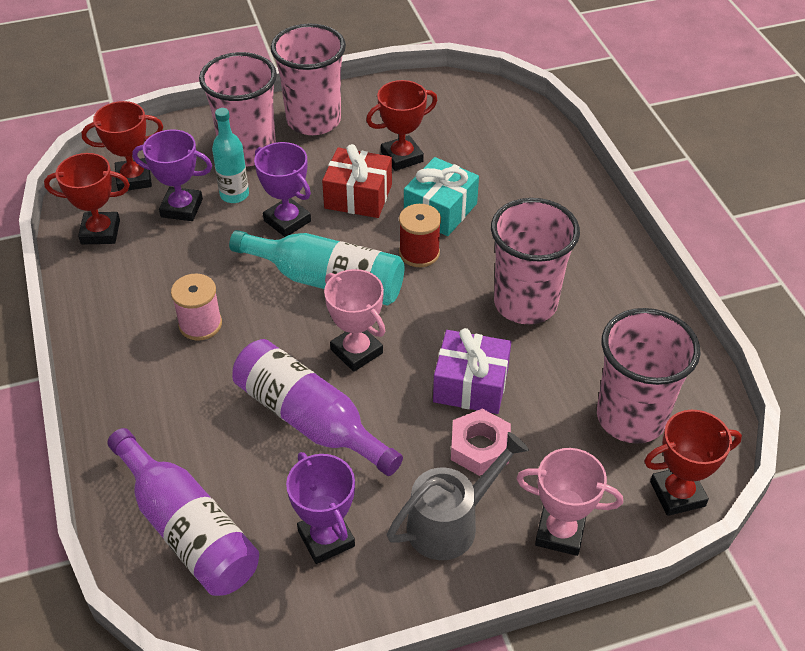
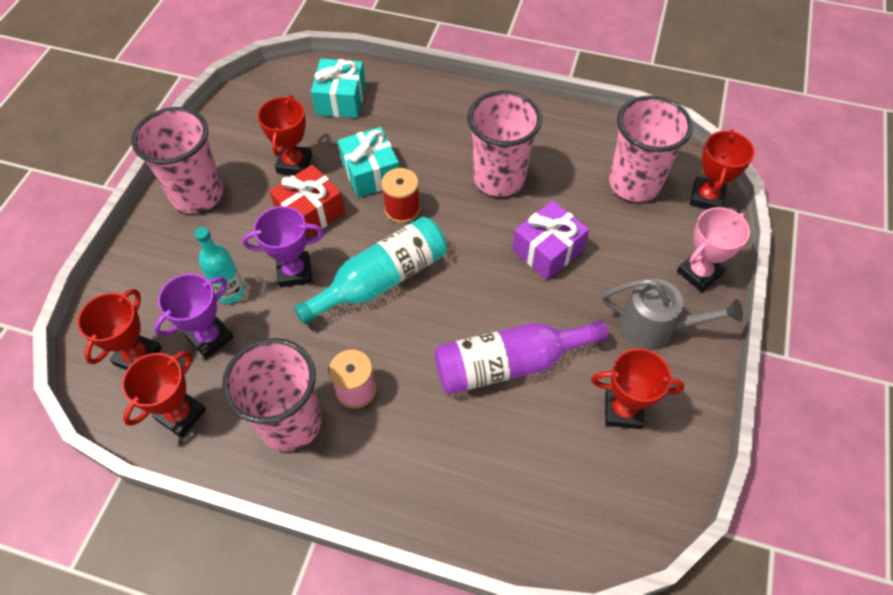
camera: 55 degrees left, 10 degrees up
purple bottle [108,428,259,596] -> none
pink cup [199,52,277,166] -> pink cup moved to [222,338,322,452]
purple trophy [286,452,355,564] -> red trophy [591,349,684,429]
pink trophy [324,269,385,372] -> none
grey watering can [387,432,529,560] -> grey watering can turned 105 degrees clockwise [602,279,743,350]
pink nut [451,409,511,476] -> none
none -> turquoise gift [311,59,366,118]

